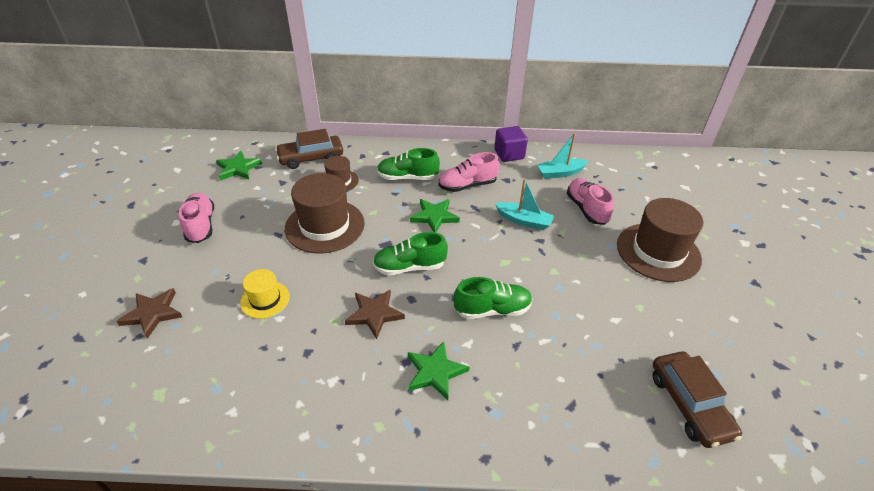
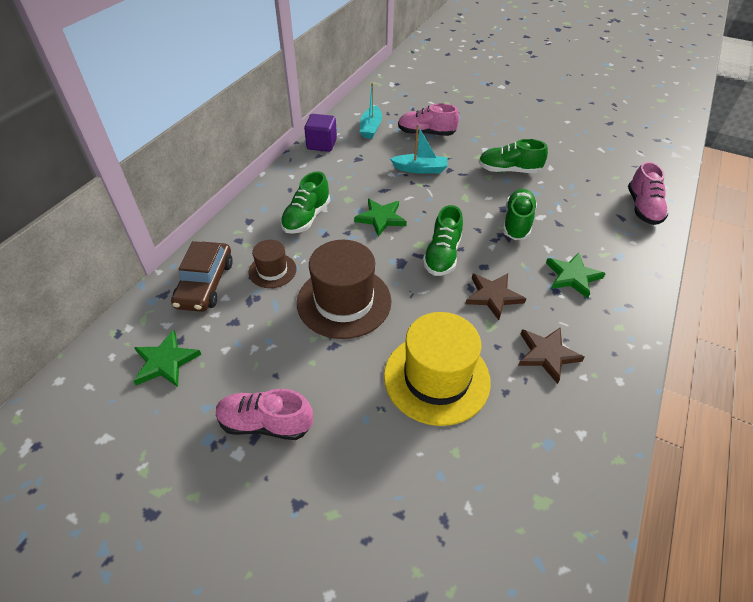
camera: 65 degrees left, 5 degrees up
brown star [116,288,182,339] -> brown star moved to [518,327,585,384]
yellow hat [240,269,290,319] -> yellow hat [384,312,491,426], size x1.88
pink shoe [438,152,500,192] -> pink shoe moved to [628,161,668,225]
turquoise boat [495,178,554,230] -> turquoise boat turned 45 degrees clockwise [390,125,448,174]
brown hat [617,198,703,282] -> none
brown car [653,351,742,448] -> none
none -> green shoe [479,139,548,173]

